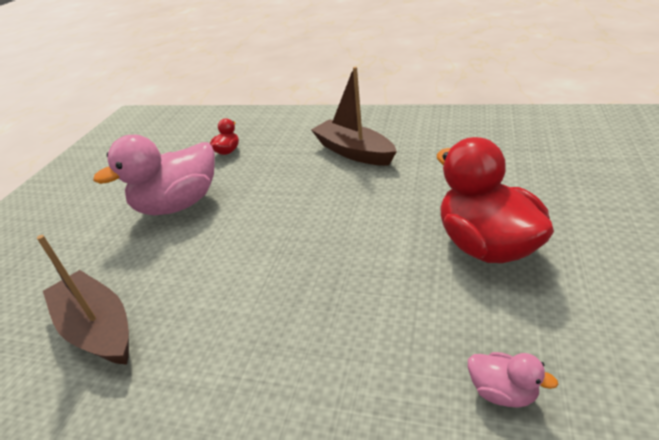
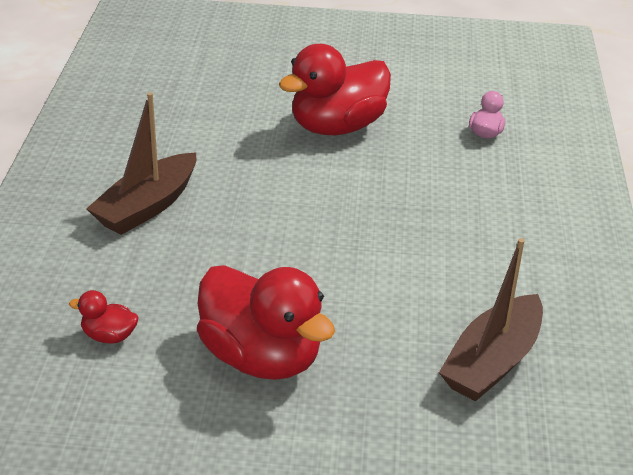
camera: 105 degrees left, 0 degrees up
pink duck [93,135,215,215] -> red duck [197,265,335,380]

